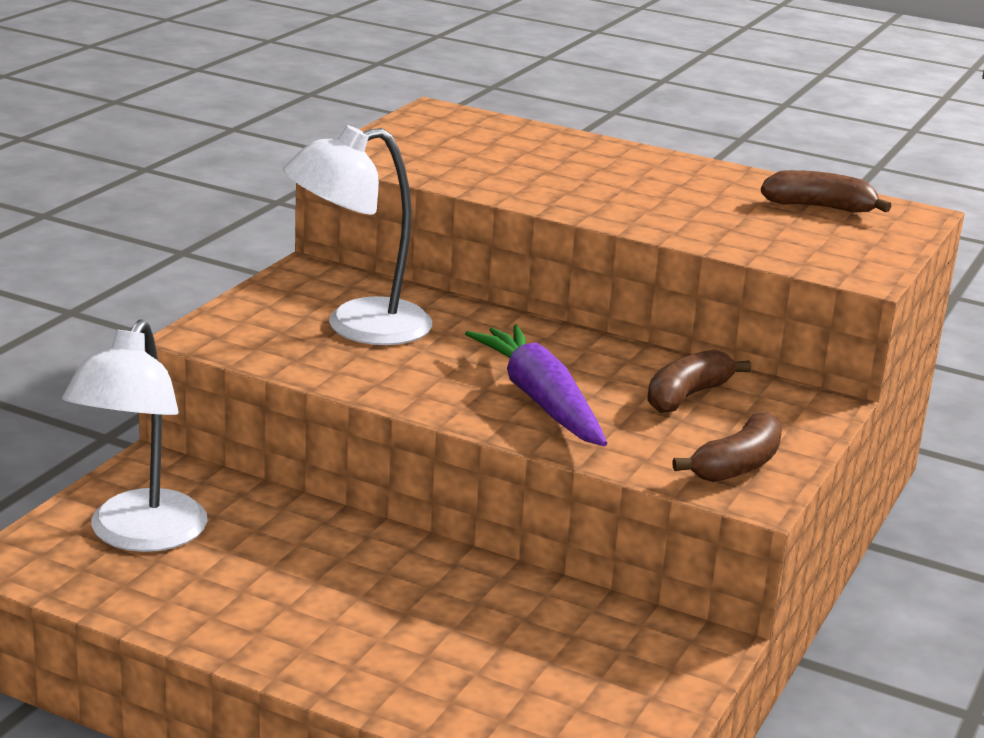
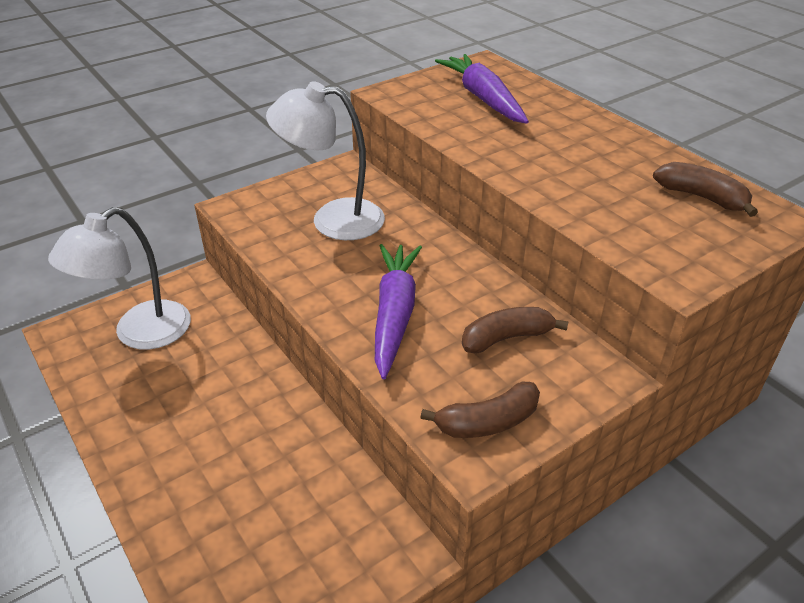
camera: 30 degrees right, 15 degrees up
none -> purple carrot [435,54,529,124]

